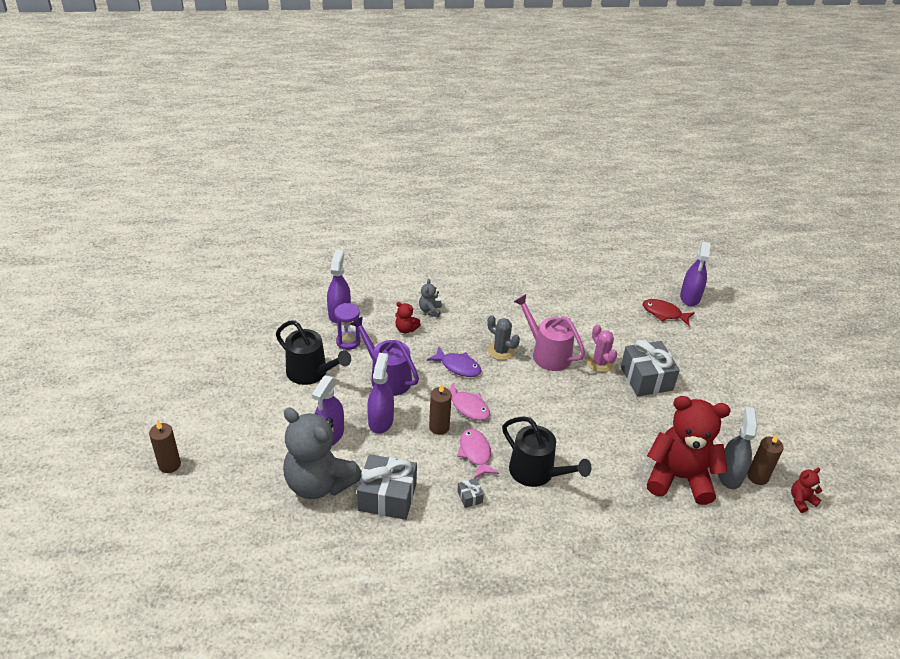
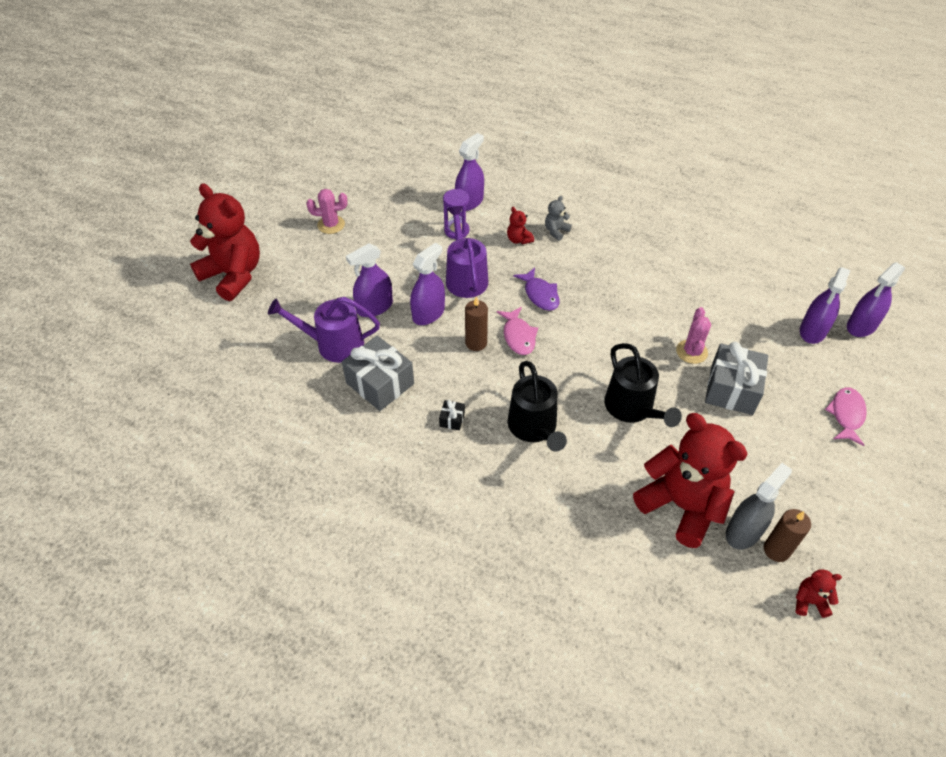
camera: 35 degrees right, 10 degrees up
brown candle [149,420,181,473] -> red teddy bear [190,183,260,301]
black watering can [276,320,351,385] -> black watering can moved to [604,343,682,427]
grey teddy bear [283,407,362,499] -> purple watering can [268,297,380,363]
pink fish [457,429,499,479] -> pink fish moved to [825,388,867,446]
grey gift [457,478,484,508] -> black gift [439,400,465,430]
grey cactus [487,315,520,360] -> none
pink watering can [513,294,585,371] -> none
red fish [643,299,695,326] -> purple spray bottle [800,267,851,344]
none -> pink cactus [307,189,347,234]

